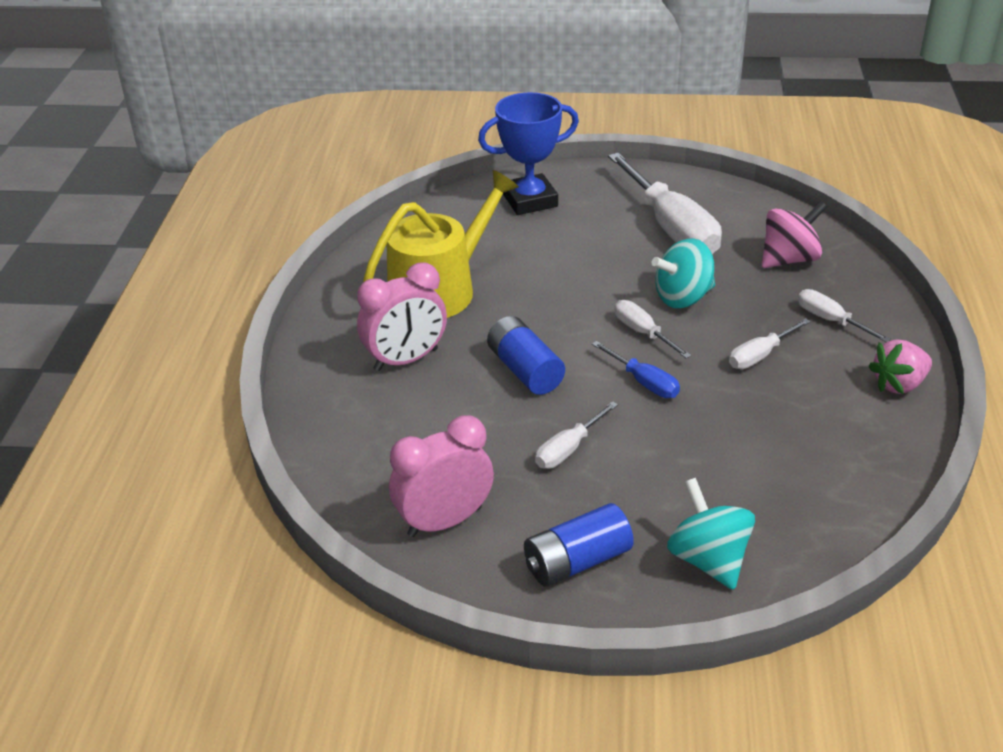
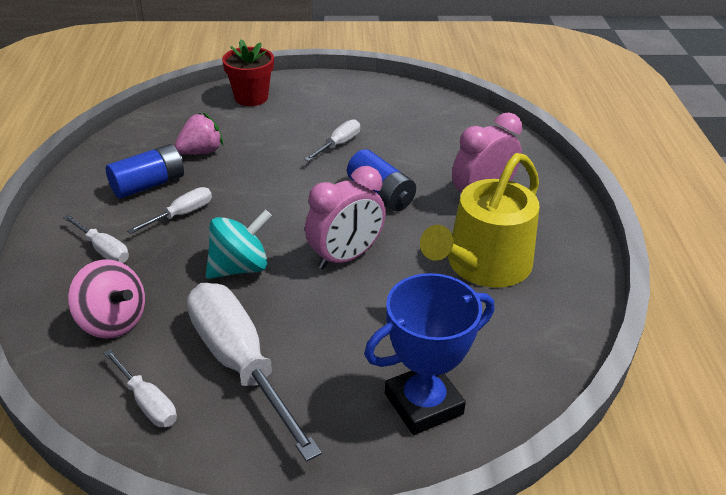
camera: 170 degrees right, 0 degrees up
pink clock [389,415,494,537] -> pink clock moved to [305,166,386,269]
blue battery [524,503,634,587] -> blue battery moved to [106,144,184,198]
blue screwdriver [592,341,680,398] -> none
white screwdriver [615,300,691,358] -> white screwdriver moved to [103,350,177,427]
turquoise spinning top [667,478,755,590] -> red flower pot [222,39,274,106]
pink spinning top [762,201,827,268] -> pink spinning top turned 105 degrees counterclockwise [68,259,145,338]
pink strawberry [868,339,932,394] -> pink strawberry moved to [174,113,223,155]

